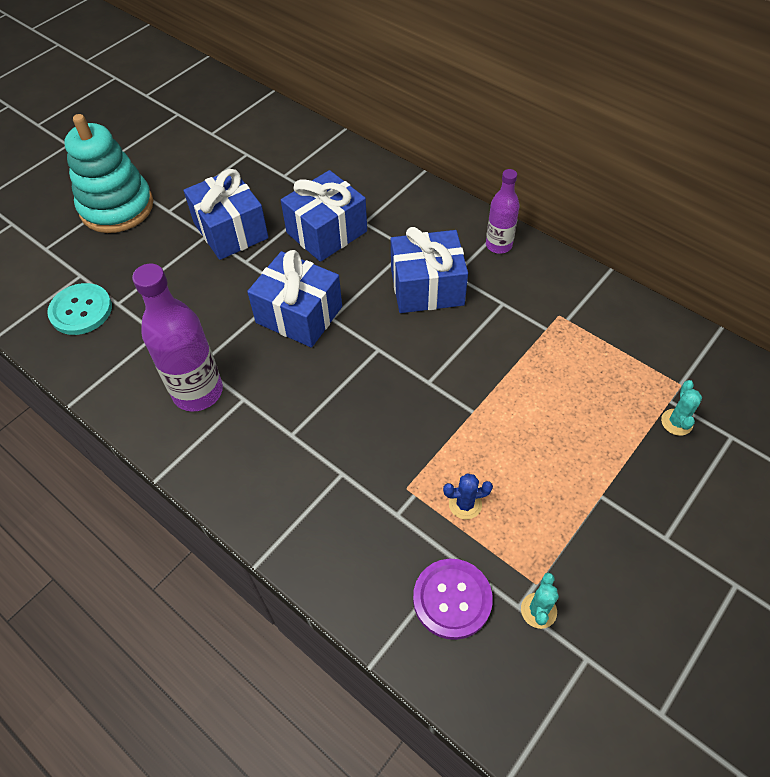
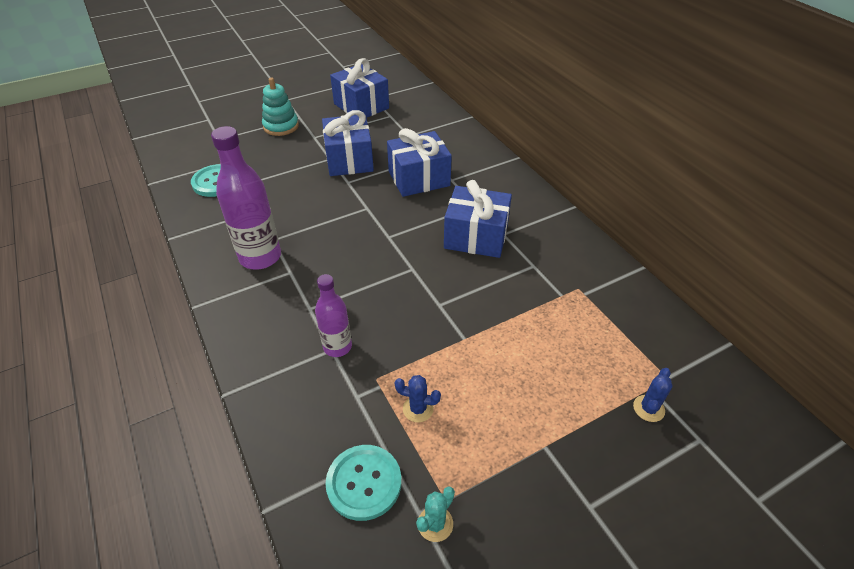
camera: 20 degrees right, 10 degrees down
turquoise stacking toy [64,114,153,233] -> turquoise stacking toy [262,78,299,136], size x0.63
blue gift [247,250,342,348] -> blue gift moved to [330,58,389,118]
purple button [413,559,493,640] -> turquoise button [325,445,402,521]
purple bottle [486,169,520,254] -> purple bottle moved to [315,274,352,357]
turquoise cactus [661,380,702,436] -> blue cactus [633,368,672,422]

